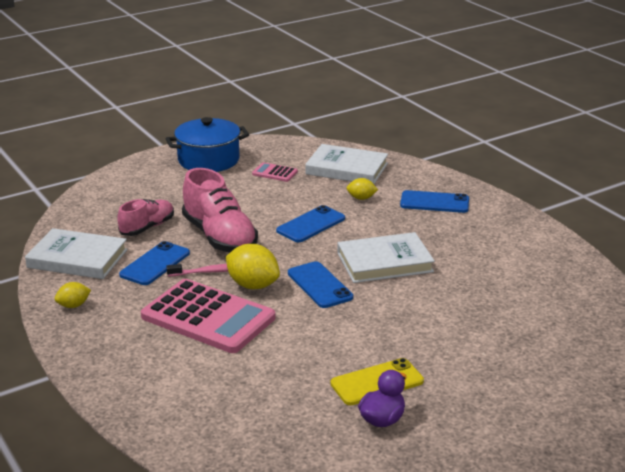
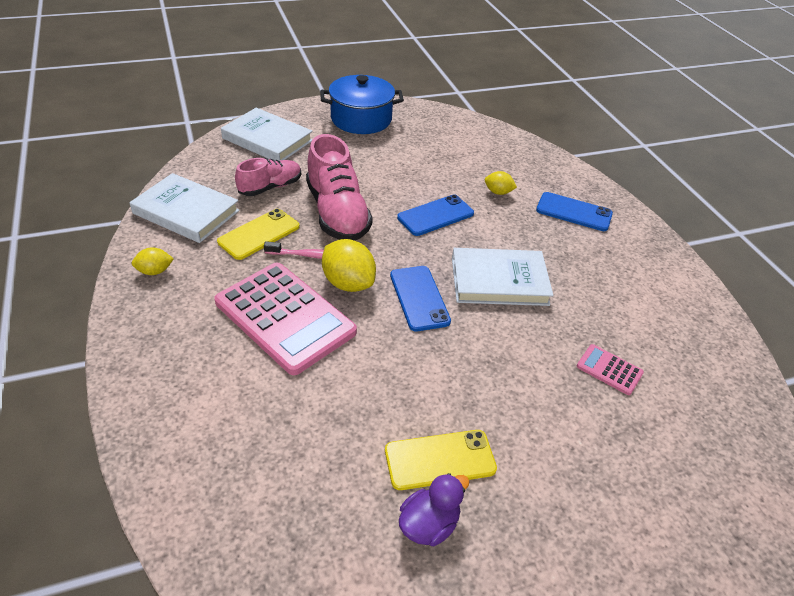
camera: 10 degrees right, 15 degrees up
blue phone [119,241,190,285] -> yellow phone [217,209,300,260]
pink calculator [252,162,298,182] -> pink calculator moved to [577,344,644,395]
white book [305,144,388,184] -> white book moved to [221,108,312,161]

